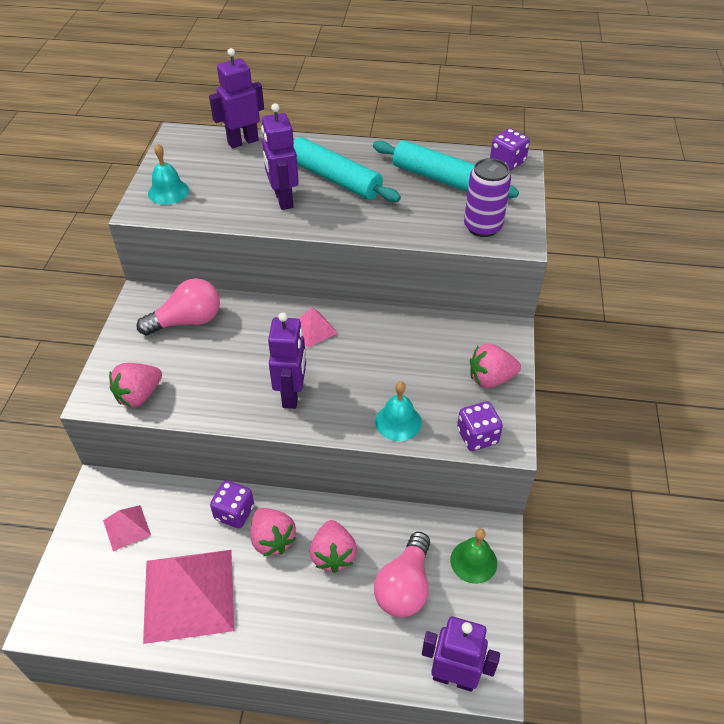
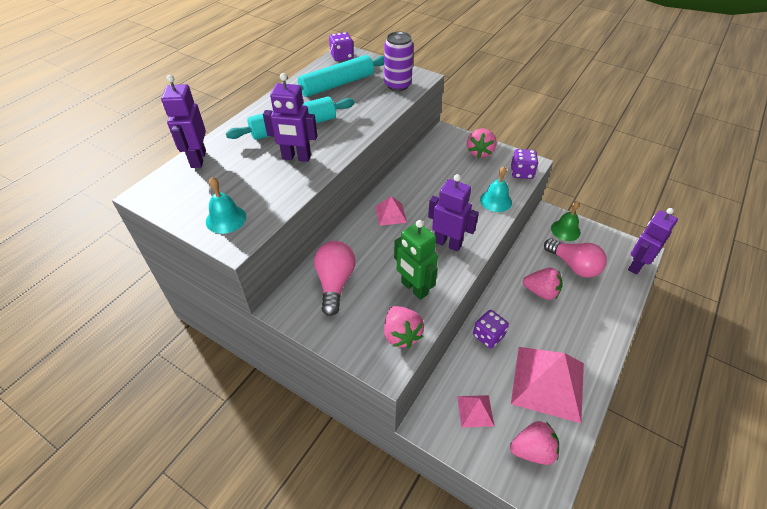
camera: 65 degrees left, 0 degrees up
pink strawberry [251,508,297,556] -> pink strawberry moved to [510,421,559,465]
none -> green robot [394,220,438,300]

